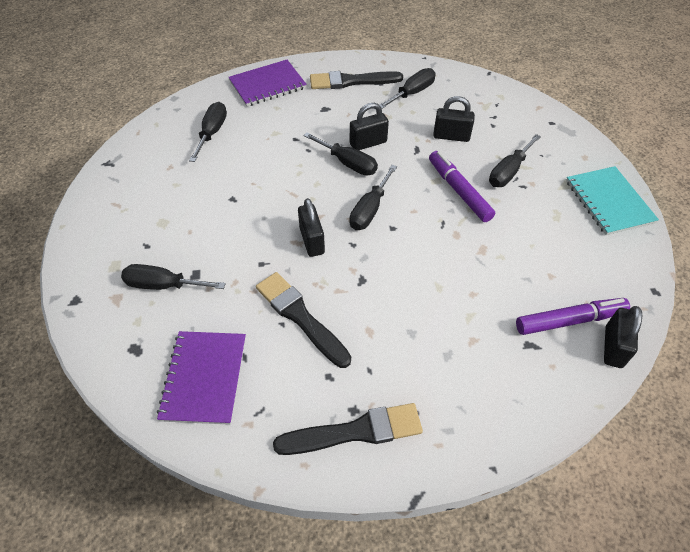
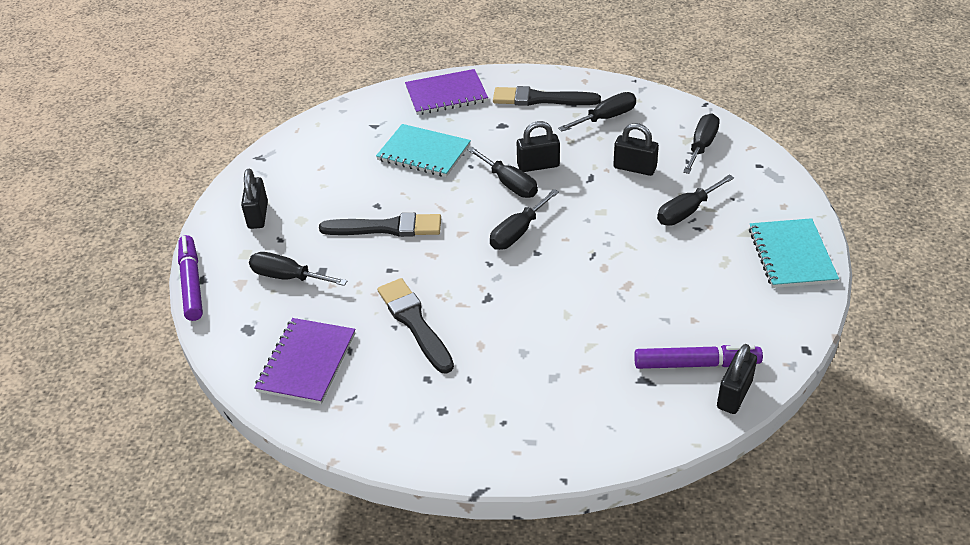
camera: 15 degrees right, 10 degrees down
black screwdriver [189,102,227,162] -> black screwdriver moved to [683,113,720,174]
black brush [273,403,423,455] -> black brush moved to [319,213,441,237]
black padlock [298,198,325,257] -> black padlock moved to [241,169,268,229]
purple marker [429,151,495,222] -> purple marker moved to [178,235,203,321]
none -> turquoise notebook [376,124,471,177]

